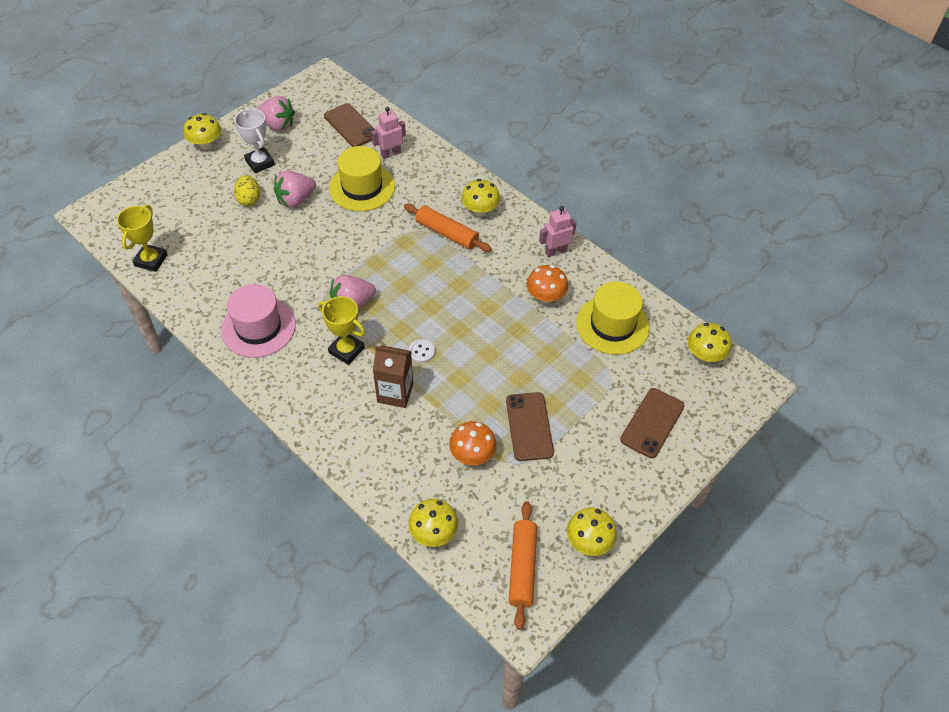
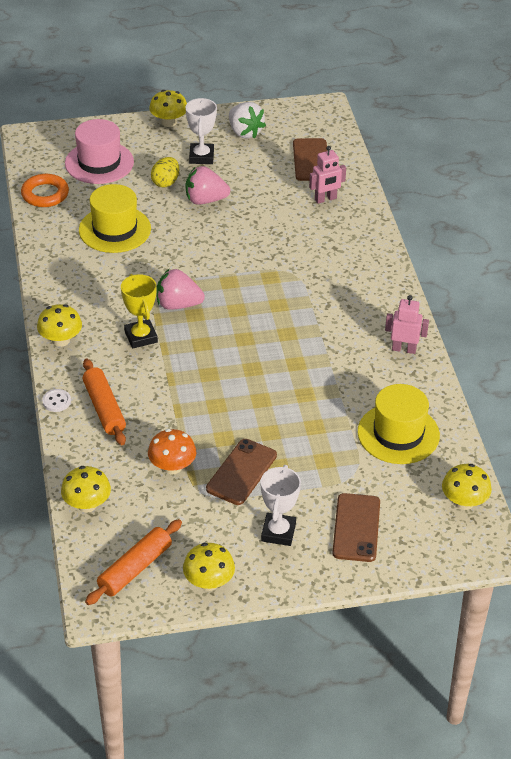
camera: 35 degrees right, 10 degrees down
yellow trophy [117,205,168,272] -> orange ring [21,174,69,207]
pink hat [221,284,296,358] -> pink hat moved to [65,119,134,184]
pink strawberry [257,96,295,131] -> white strawberry [229,102,266,139]
yellow hat [329,146,395,211] -> yellow hat moved to [79,184,151,253]
pink robot [372,107,406,159] -> pink robot turned 150 degrees clockwise [309,146,346,204]
brown carton [373,345,413,408] -> none
orange rolling pin [404,204,492,252] -> orange rolling pin moved to [83,359,126,445]
white button [409,339,435,363] -> white button moved to [42,389,71,412]
yellow mushroom [461,179,500,217] -> yellow mushroom moved to [37,304,82,347]
orange mushroom [527,265,568,303] -> none
brown phone [620,388,685,458] -> brown phone turned 60 degrees counterclockwise [332,493,380,562]
none -> white trophy [261,465,301,546]

